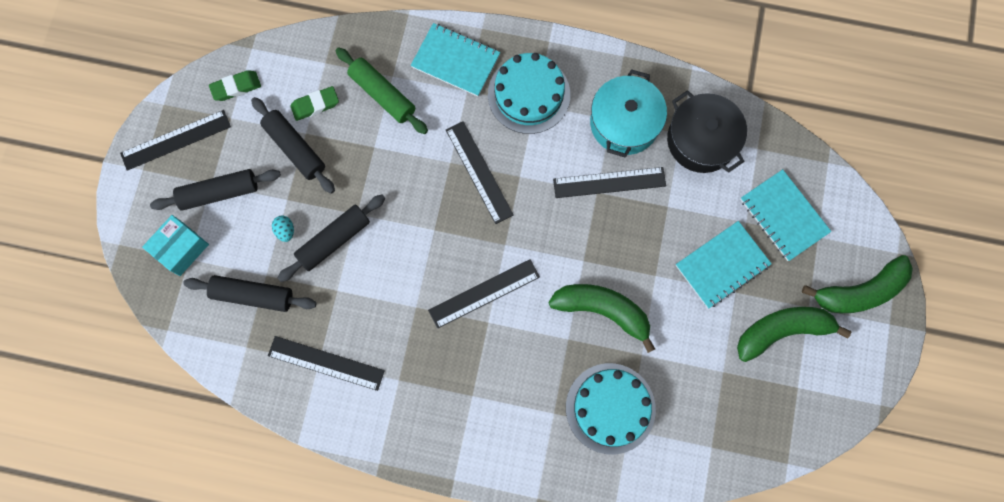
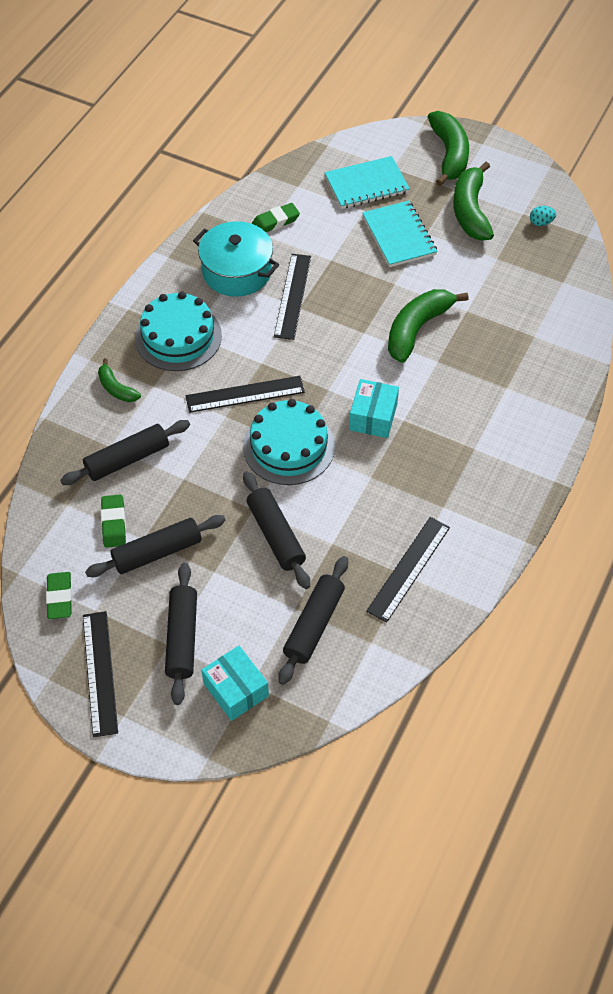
camera: 75 degrees left, 20 degrees down
turquoise egg [272,216,294,242] -> turquoise egg moved to [530,206,556,226]
green rolling pin [336,47,428,134] -> black rolling pin [60,420,190,485]
turquoise notebook [411,23,500,97] -> green banana [98,358,141,402]
black ruler [428,259,540,329] -> turquoise box [349,379,399,438]
turquoise cake [566,363,656,454] -> turquoise cake moved to [243,399,335,485]
black pot [667,90,747,173] -> green eraser [252,203,300,232]

